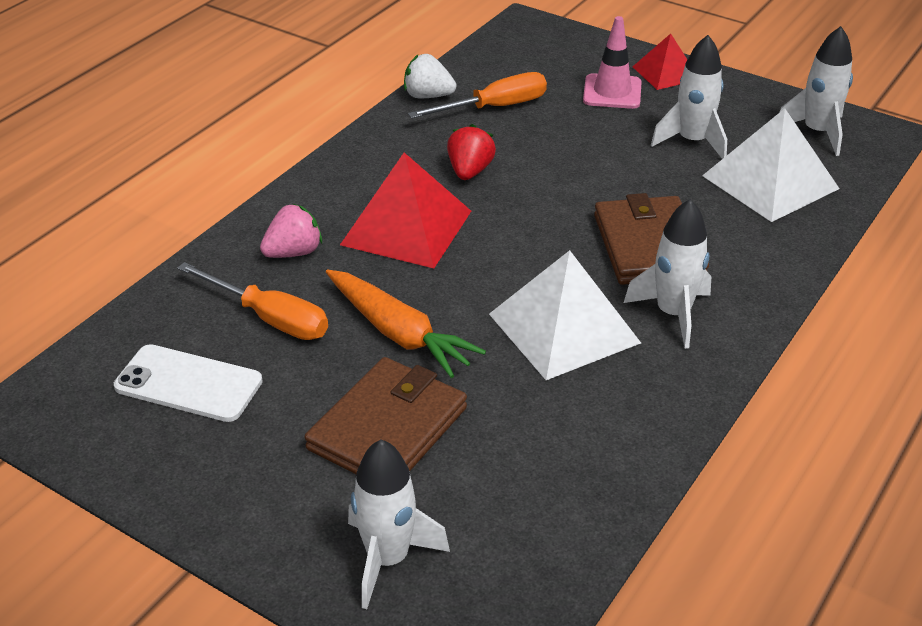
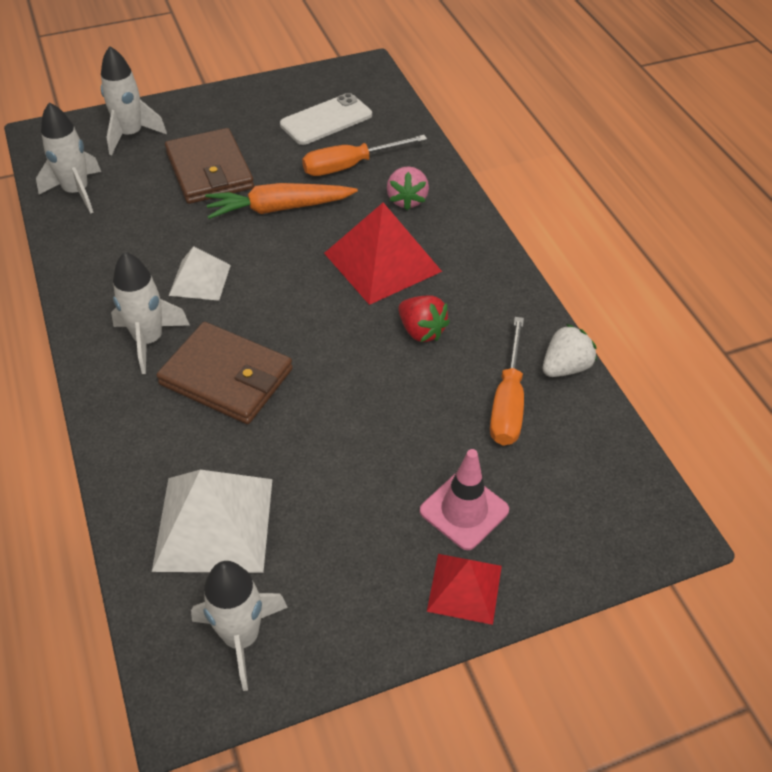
camera: 125 degrees right, 10 degrees up
white pyramid [489,250,641,380] -> white pyramid [169,246,231,301], size x0.58
white rocket [651,35,727,159] -> white rocket moved to [36,102,101,214]

